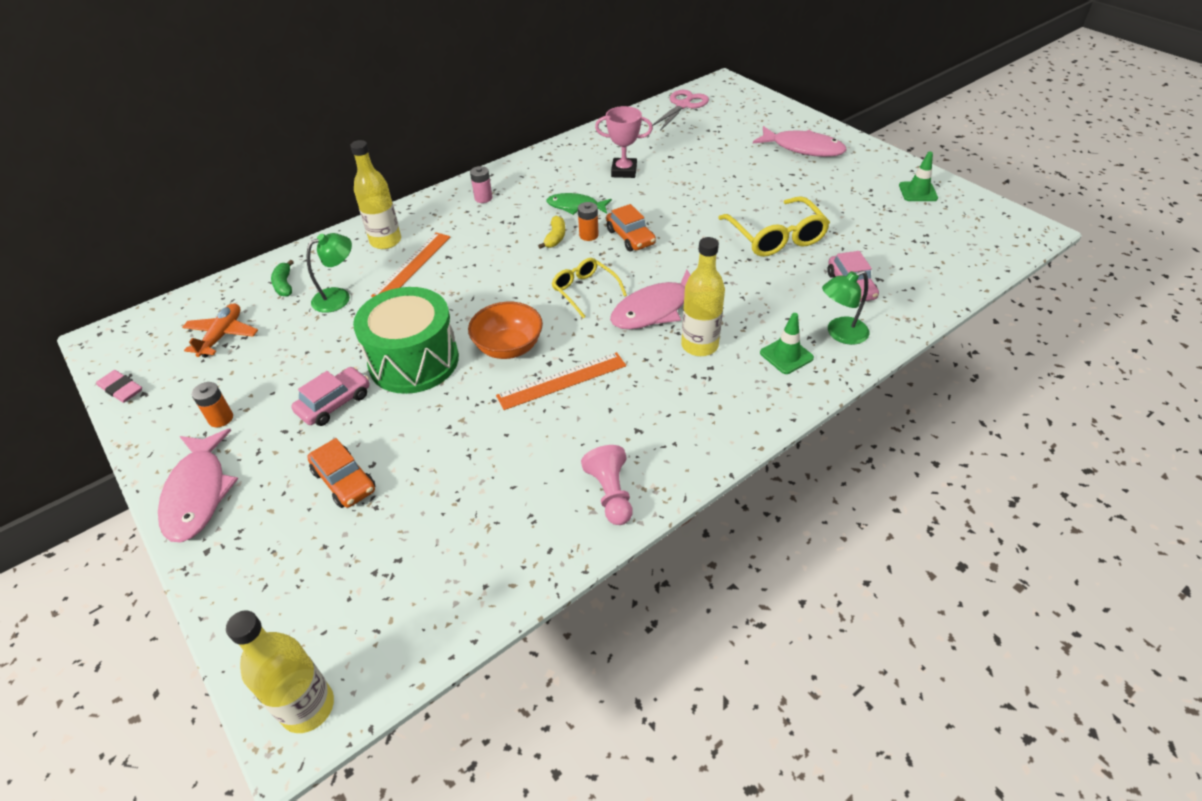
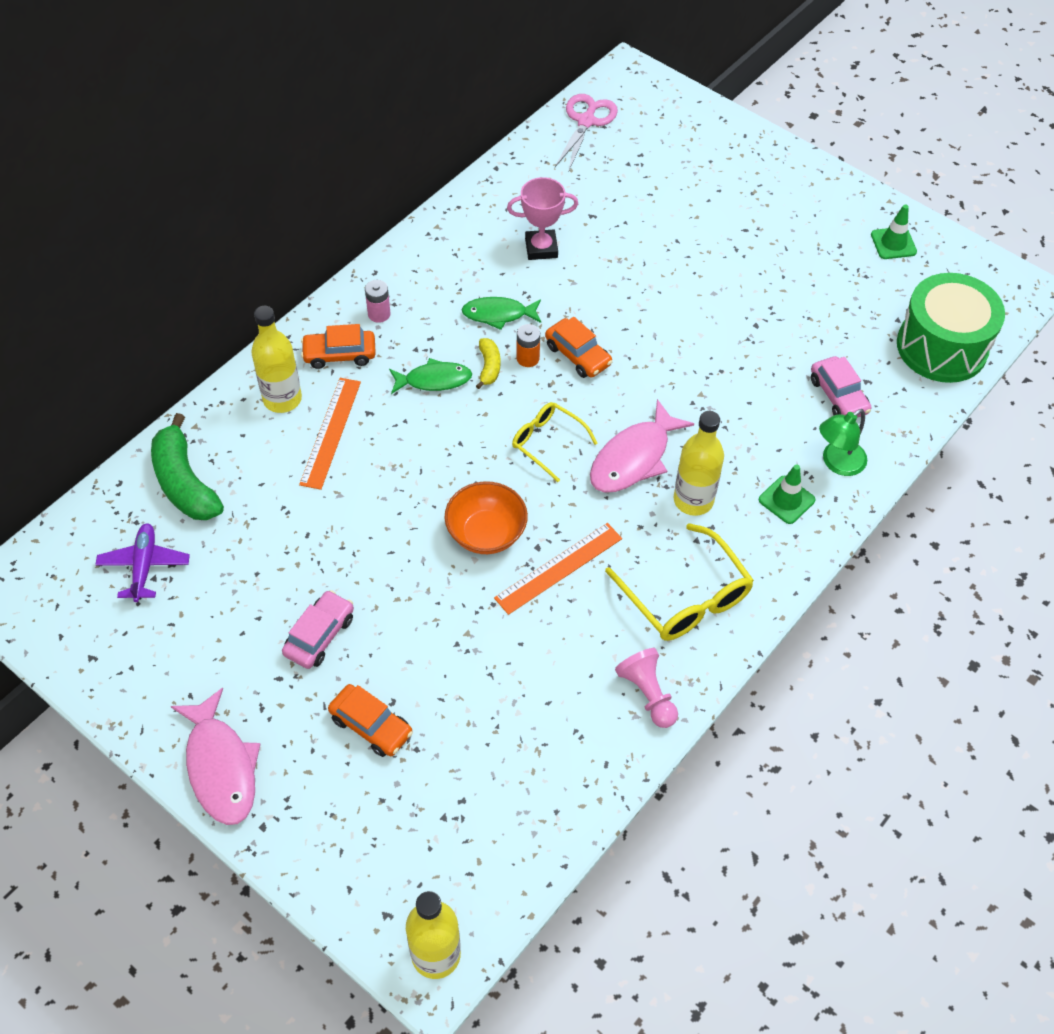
camera: 15 degrees left, 10 degrees up
pink eraser [96,370,142,403] -> none
orange plane [182,303,258,357] -> purple plane [95,523,190,602]
orange battery [191,382,233,427] -> none
green banana [271,260,294,297] -> green banana [151,413,224,520], size x1.99
green lamp [307,233,352,313] -> none
green drum [353,287,459,394] -> green drum moved to [897,273,1005,383]
yellow glasses [718,196,830,257] -> yellow glasses moved to [605,523,754,641]
pink fish [753,126,847,157] -> none
none -> orange car [301,324,376,369]
none -> green fish [389,358,472,394]

